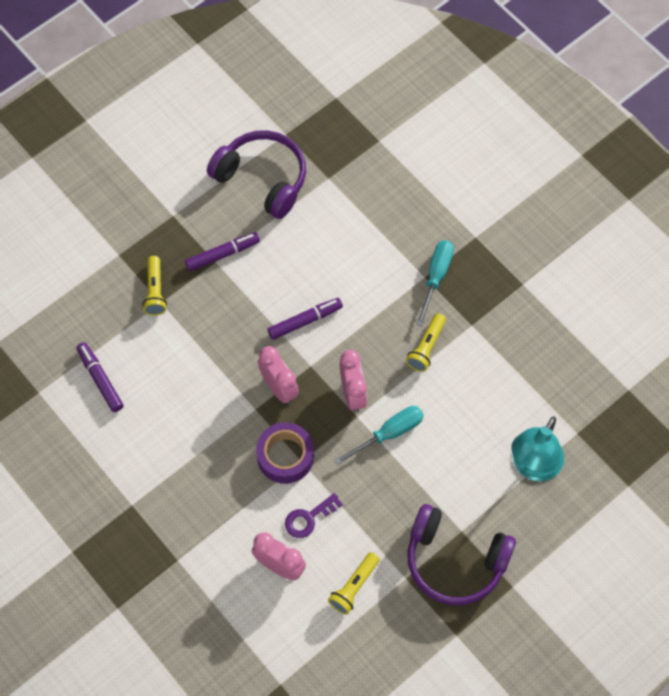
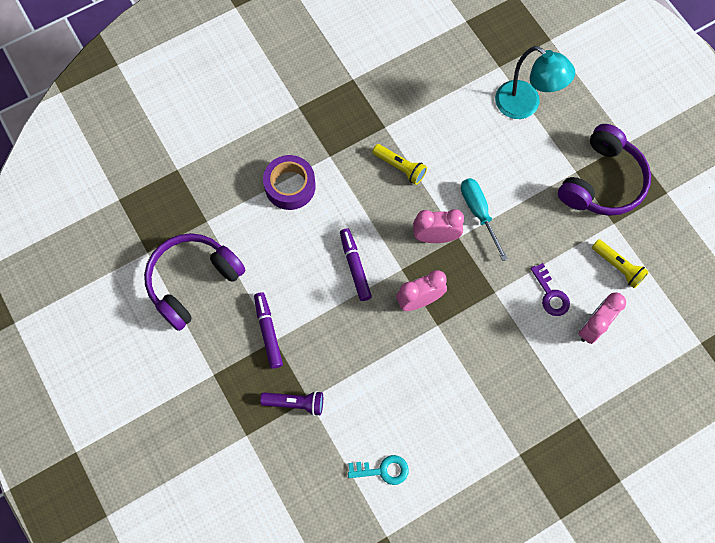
camera: 80 degrees left, 5 degrees up
purple marker [77,342,124,412] -> turquoise key [348,455,409,485]
yellow flashlight [142,256,167,315] -> purple flashlight [260,391,323,416]
purple tape [256,422,314,484] -> purple tape moved to [263,155,316,210]
turquoise screwdriver [416,240,454,326] -> none

